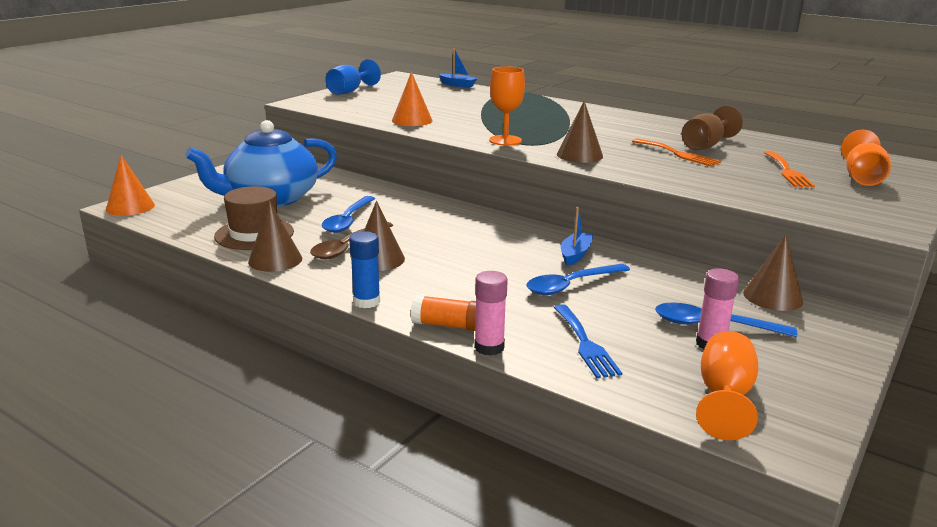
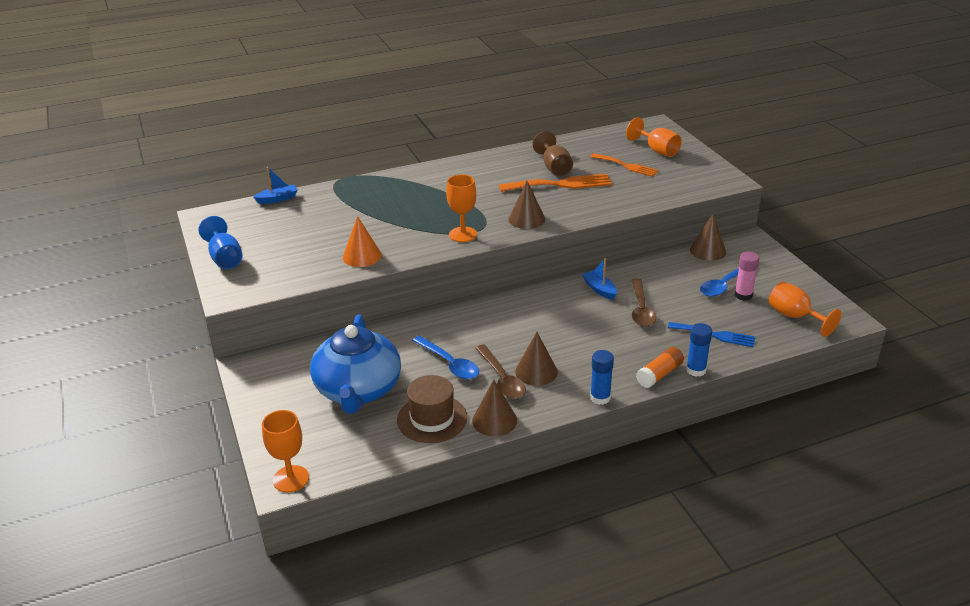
camera: 55 degrees left, 10 degrees up
orange cone [106,155,155,216] -> orange goblet [262,410,309,493]
pink glue stick [474,271,508,356] -> blue glue stick [686,323,712,377]
blue spoon [527,264,630,295] -> brown spoon [632,278,656,327]
orange fork [632,138,721,167] -> orange fork [499,174,612,192], size x1.52

